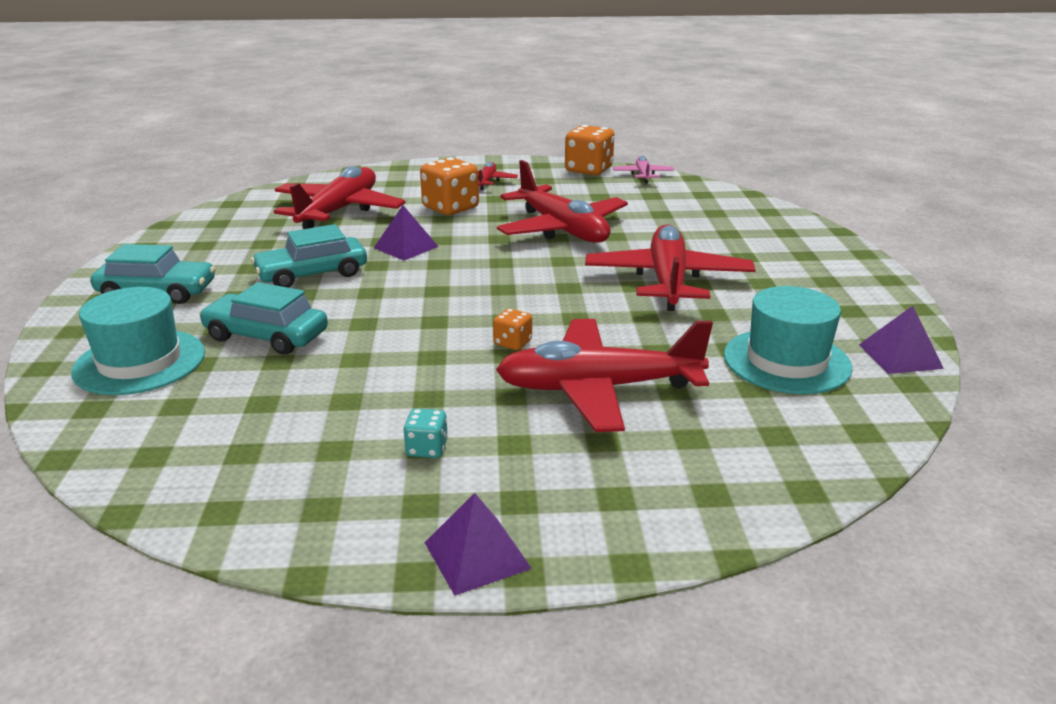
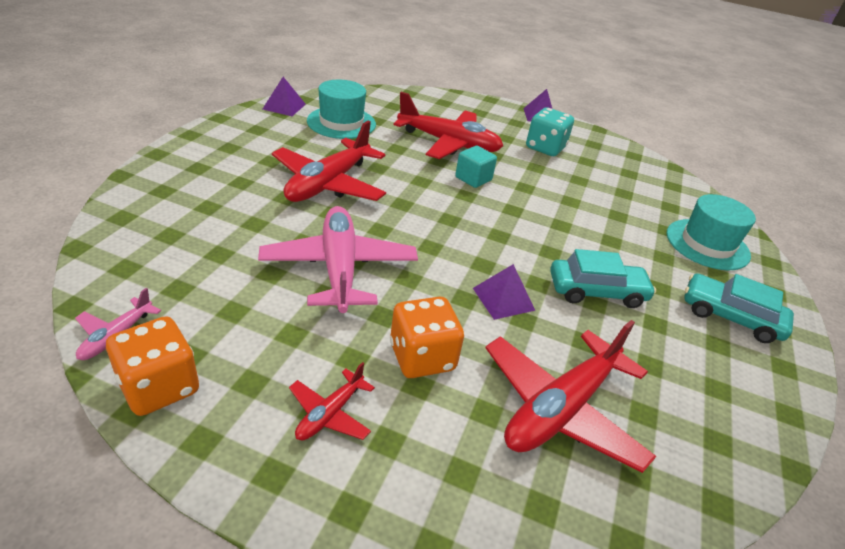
camera: 160 degrees left, 10 degrees up
turquoise car [199,282,328,355] -> none
turquoise dice [404,408,448,458] -> turquoise dice [526,107,574,156], size x1.99
orange dice [493,308,532,350] -> turquoise cube [455,146,497,188]
red plane [497,160,628,243] -> pink plane [258,206,418,313]

